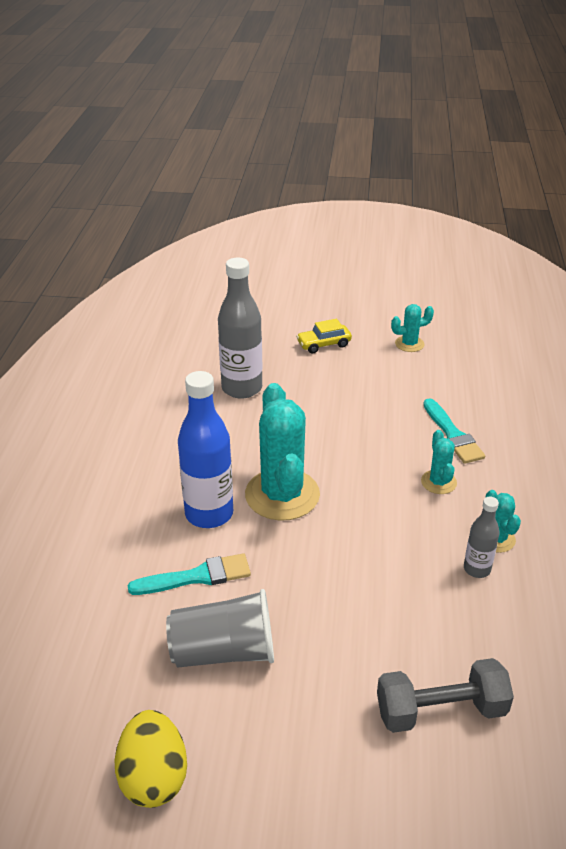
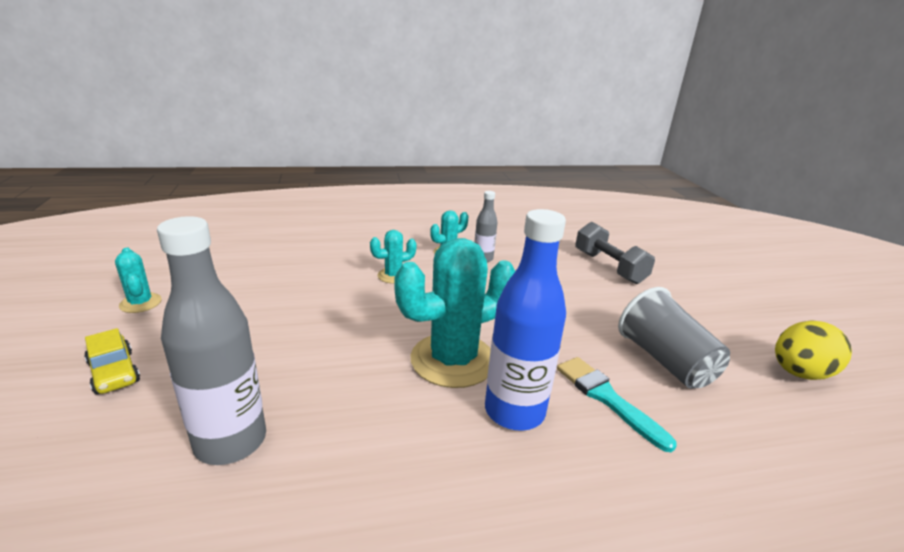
camera: 110 degrees left, 10 degrees down
turquoise brush [423,398,485,464] -> none

